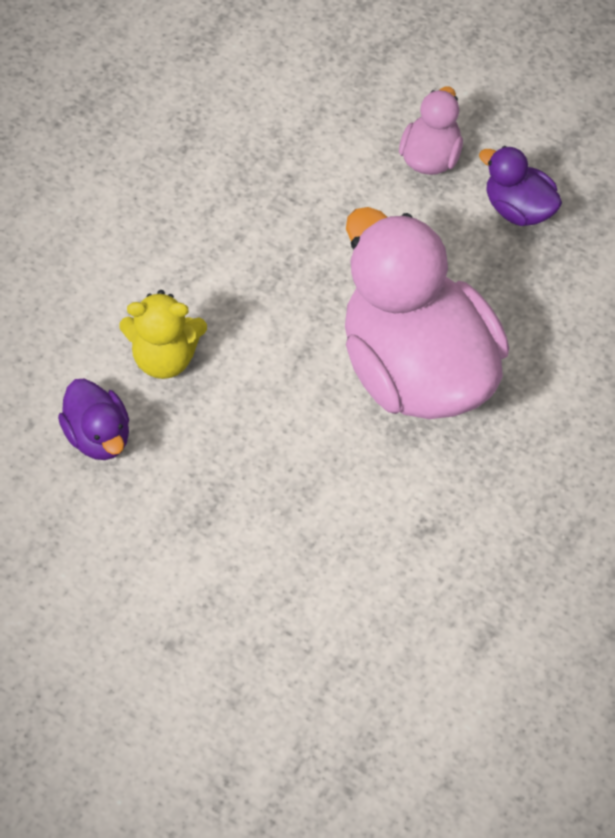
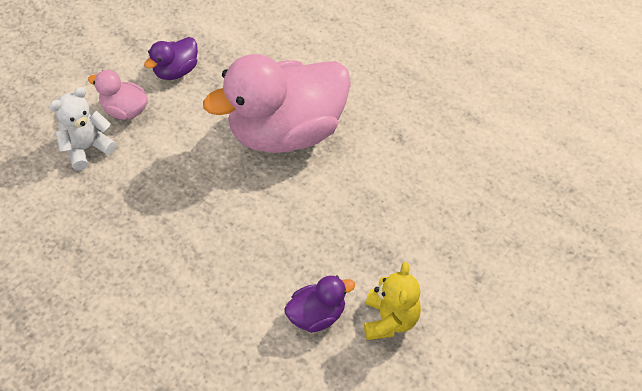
camera: 85 degrees left, 5 degrees down
yellow teddy bear [120,290,207,379] -> yellow teddy bear moved to [364,262,421,340]
none -> white teddy bear [49,87,117,171]

